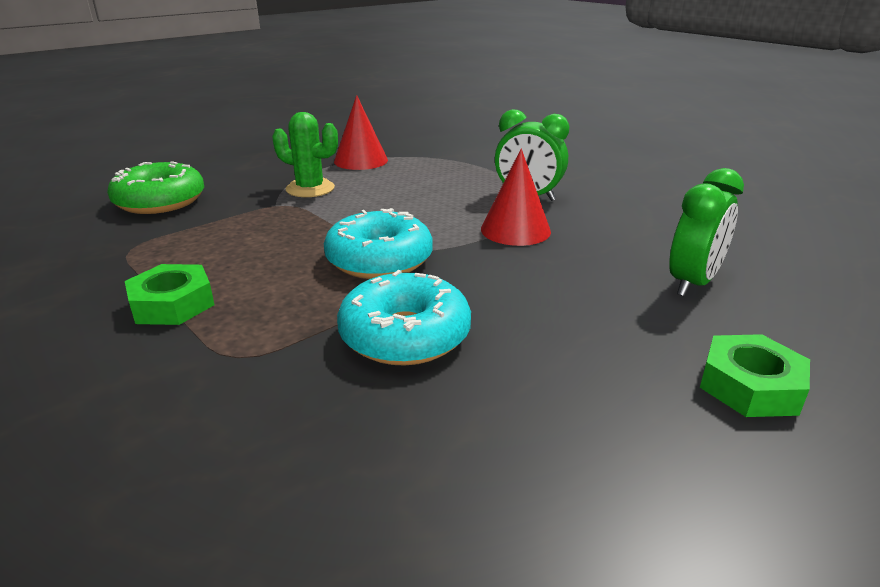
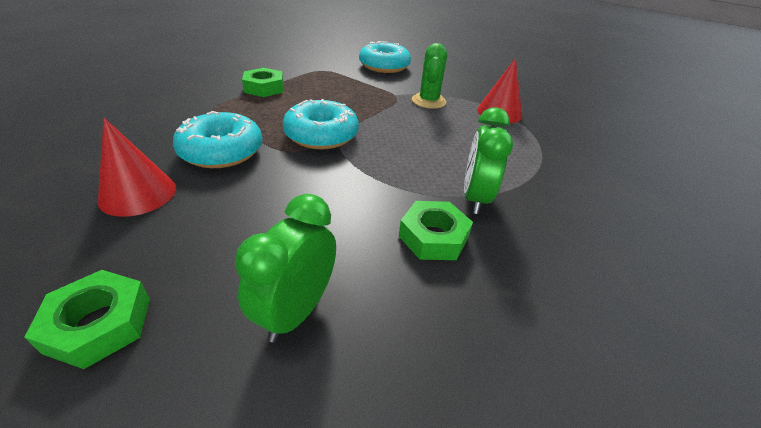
camera: 75 degrees right, 10 degrees up
green donut [107,161,204,214] -> turquoise donut [359,41,411,73]
red cone [481,148,551,246] -> red cone moved to [98,118,176,217]
green clock [669,168,744,296] -> green clock turned 90 degrees clockwise [235,194,336,342]
none -> green nut [399,201,473,260]

